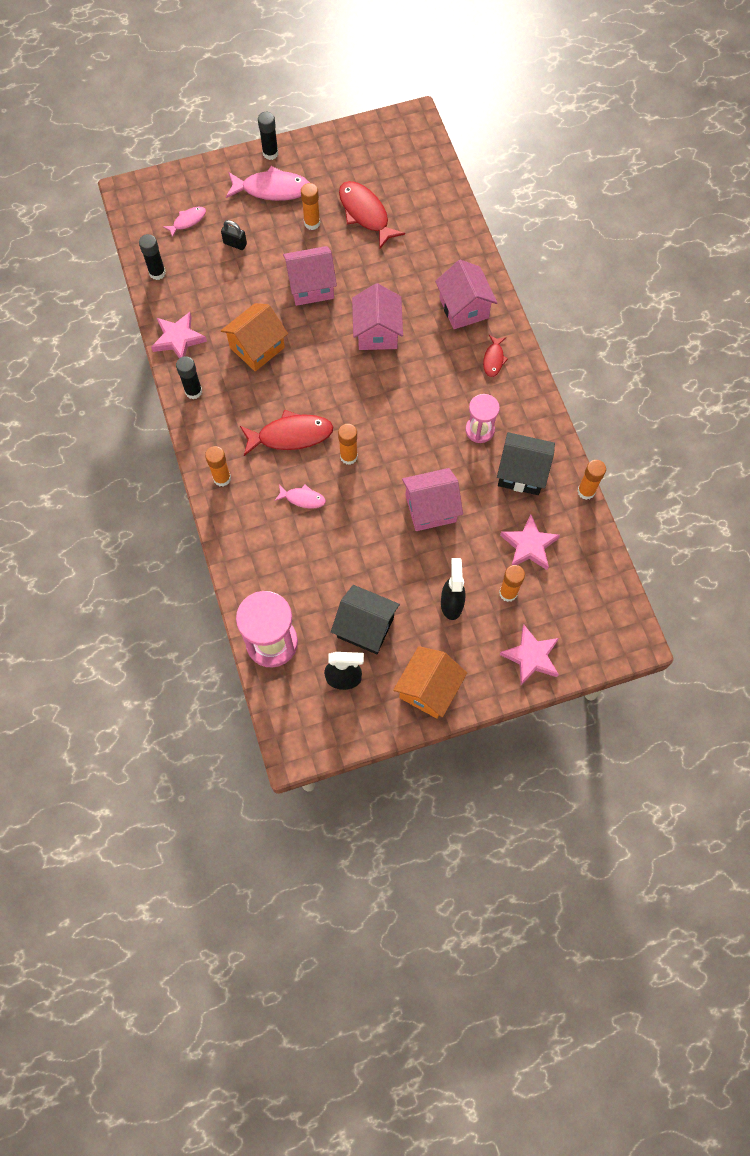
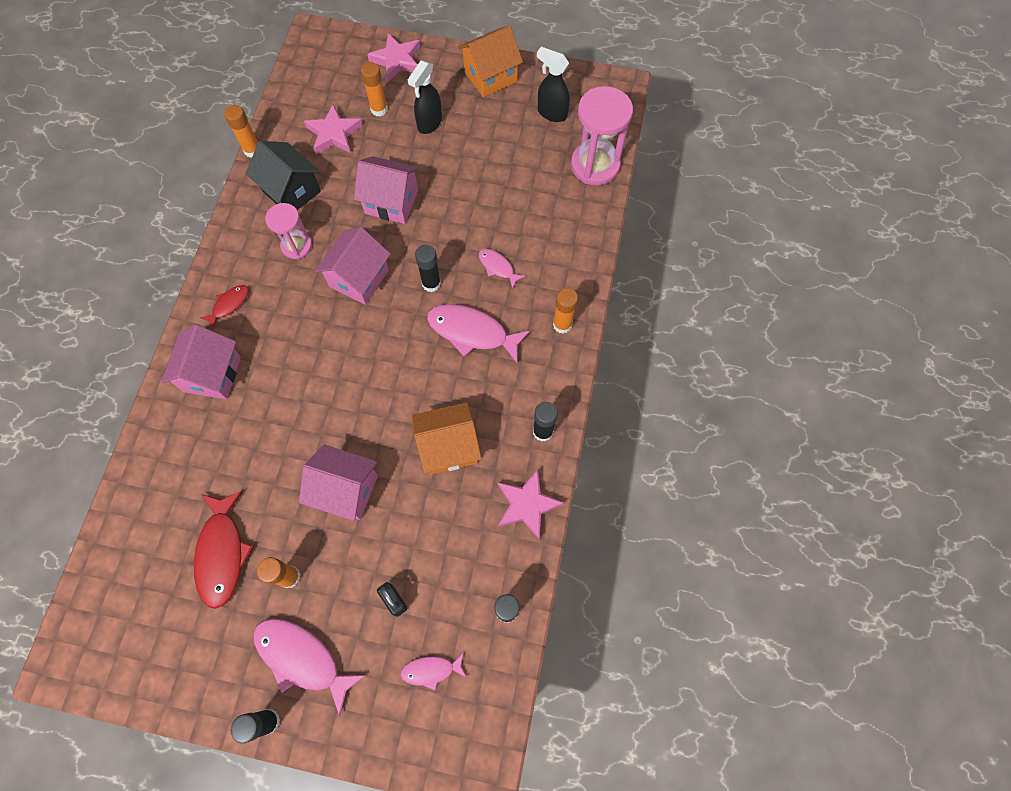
camera: 150 degrees left, 0 degrees up
red fish [240,410,333,456] -> pink fish [427,304,531,363]
black house [331,585,400,654] -> none
orange glue stick [338,424,358,465] -> black glue stick [415,245,441,292]
pink house [352,283,403,350] -> pink house moved to [315,227,390,305]

